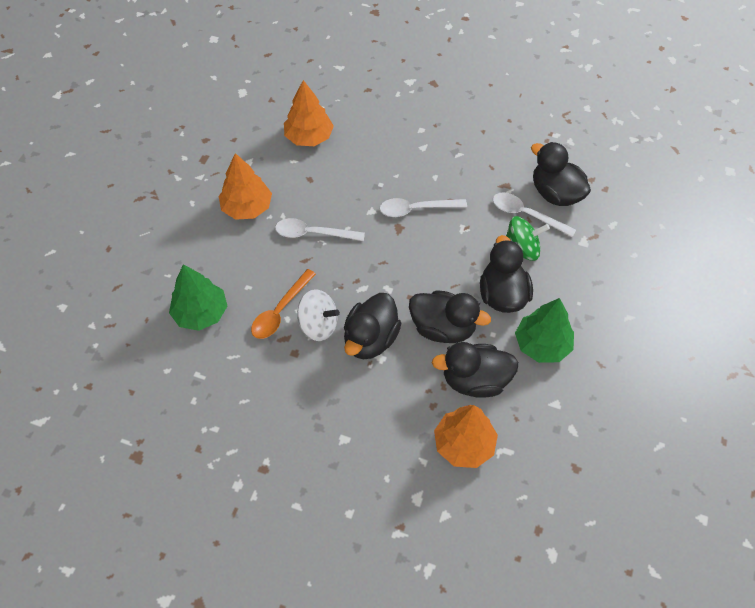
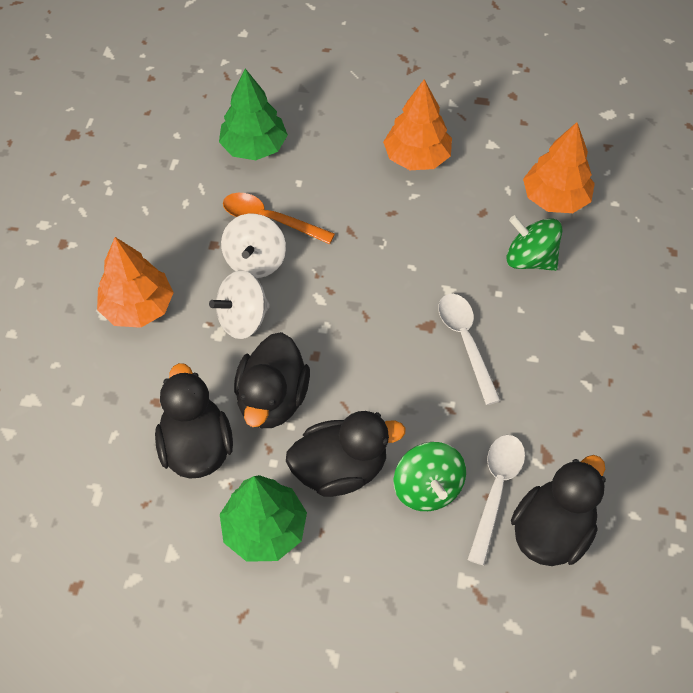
camera: 80 degrees right, 0 degrees up
white spoon [275,218,365,241] -> none
black duck [344,293,401,359] -> white spinning top [209,270,270,339]
orange tree [434,405,498,468] -> orange tree moved to [97,237,174,328]
none -> green spinning top [507,215,562,271]

